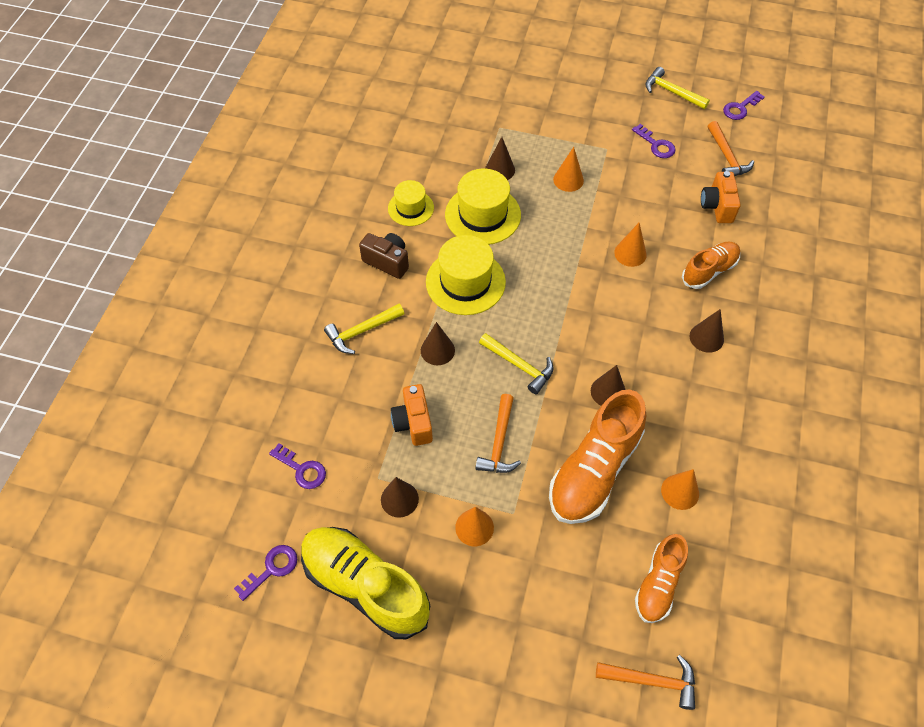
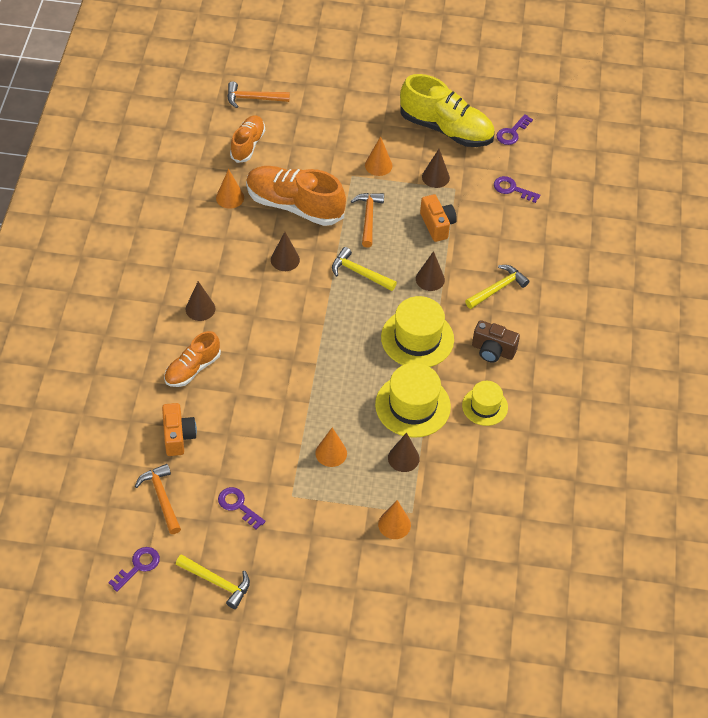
camera: 170 degrees right, 5 degrees down
orange shoe [549,390,646,524] -> orange shoe turned 90 degrees counterclockwise [246,166,346,226]
orange cone [614,223,647,267] -> orange cone moved to [378,500,411,539]

